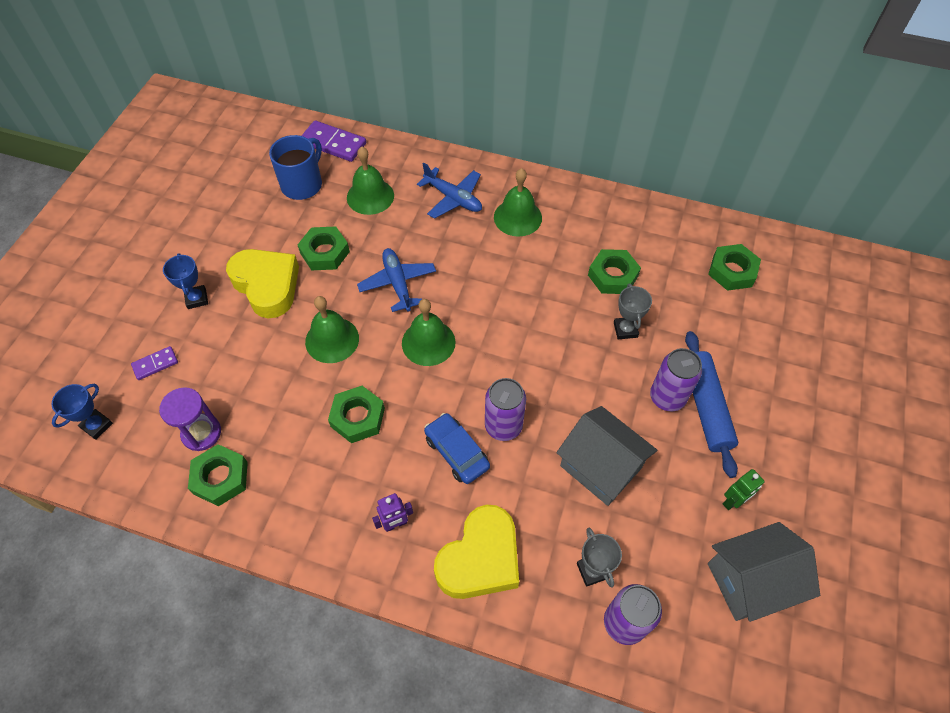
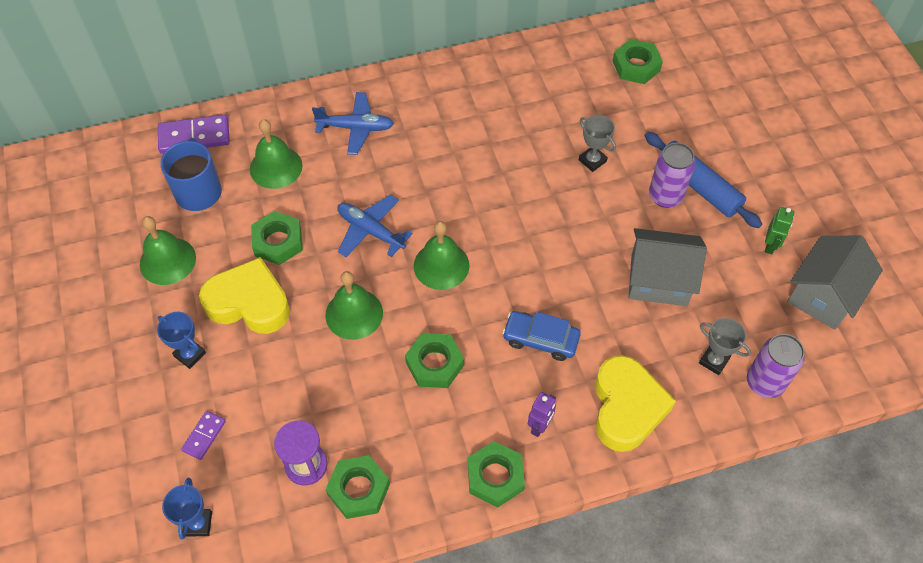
camera: 35 degrees left, 0 degrees up
purple can [485,378,526,441] -> none
green bell [494,168,542,237] -> green bell moved to [140,216,196,285]
green nut [588,249,641,294] -> green nut moved to [468,441,525,507]

